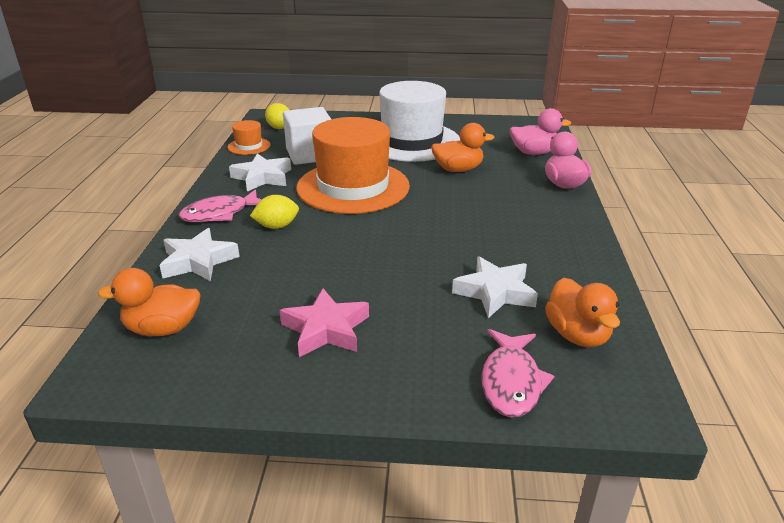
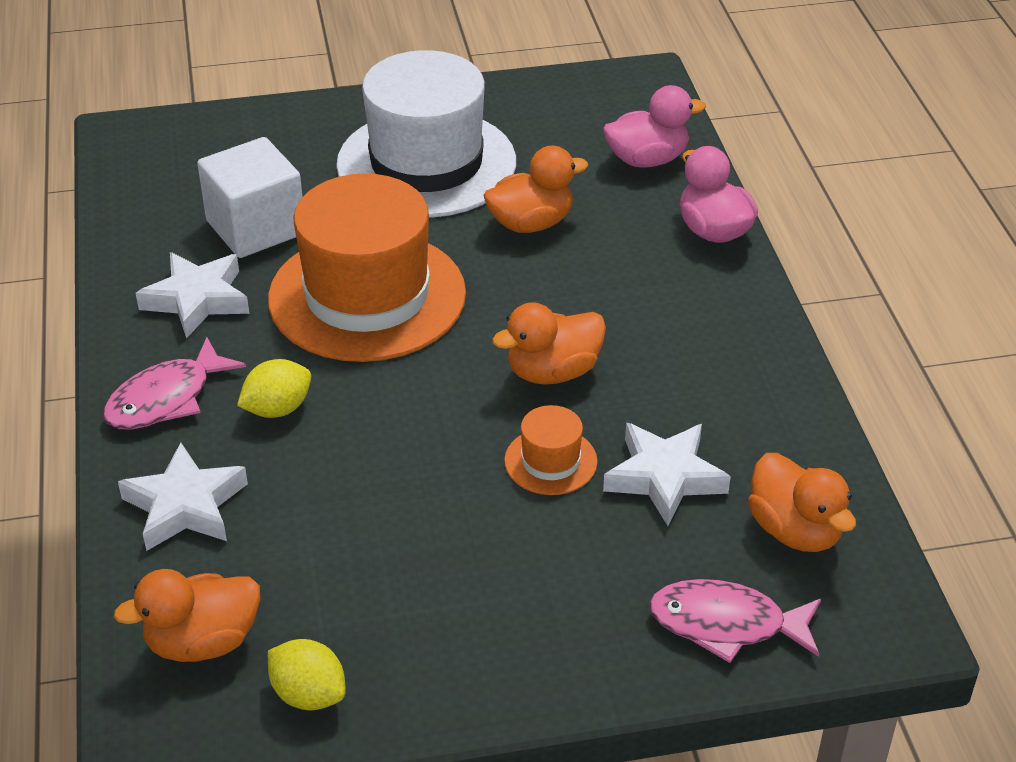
camera: 15 degrees left, 10 degrees up
orange hat [228,120,270,155] -> orange hat moved to [504,405,598,495]
yellow lemon [265,103,289,129] -> yellow lemon moved to [268,639,346,710]
pink star [280,289,369,357] -> none
pink fish [481,329,554,418] -> pink fish turned 105 degrees clockwise [649,579,821,663]
none -> orange duck [492,302,606,384]

